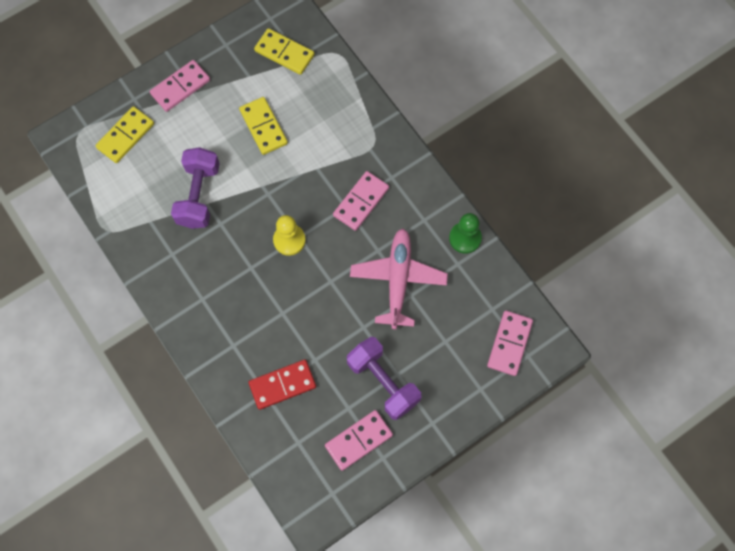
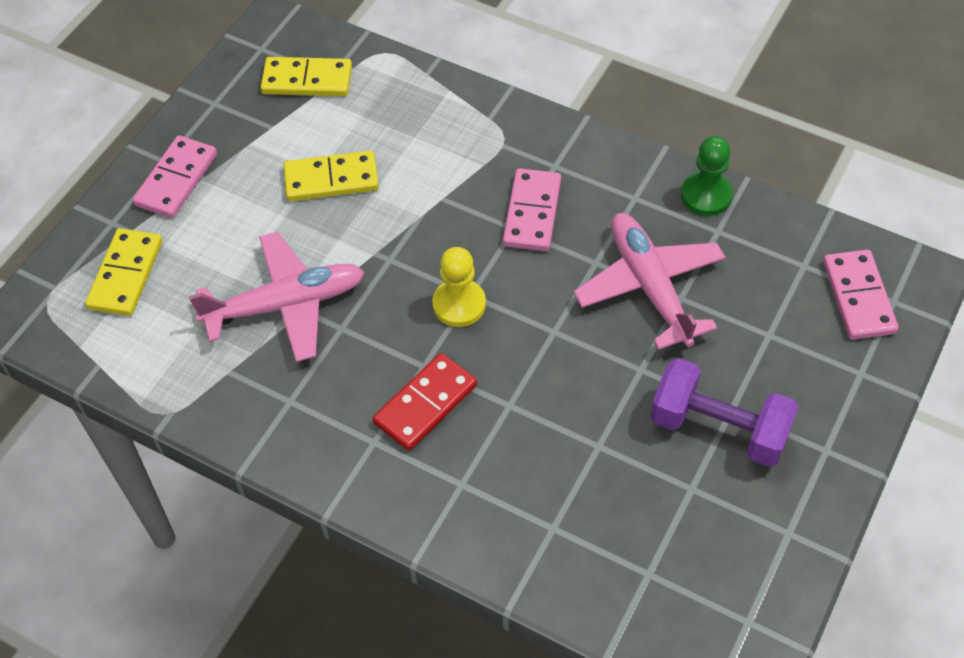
camera: 25 degrees left, 15 degrees down
purple dumbbell [171,147,220,229] -> pink plane [189,232,364,362]
yellow domino [239,97,288,155] -> yellow domino turned 45 degrees counterclockwise [284,150,379,201]
red domino [249,360,316,410] -> red domino moved to [373,353,477,451]
pink domino [325,410,393,471] -> none

